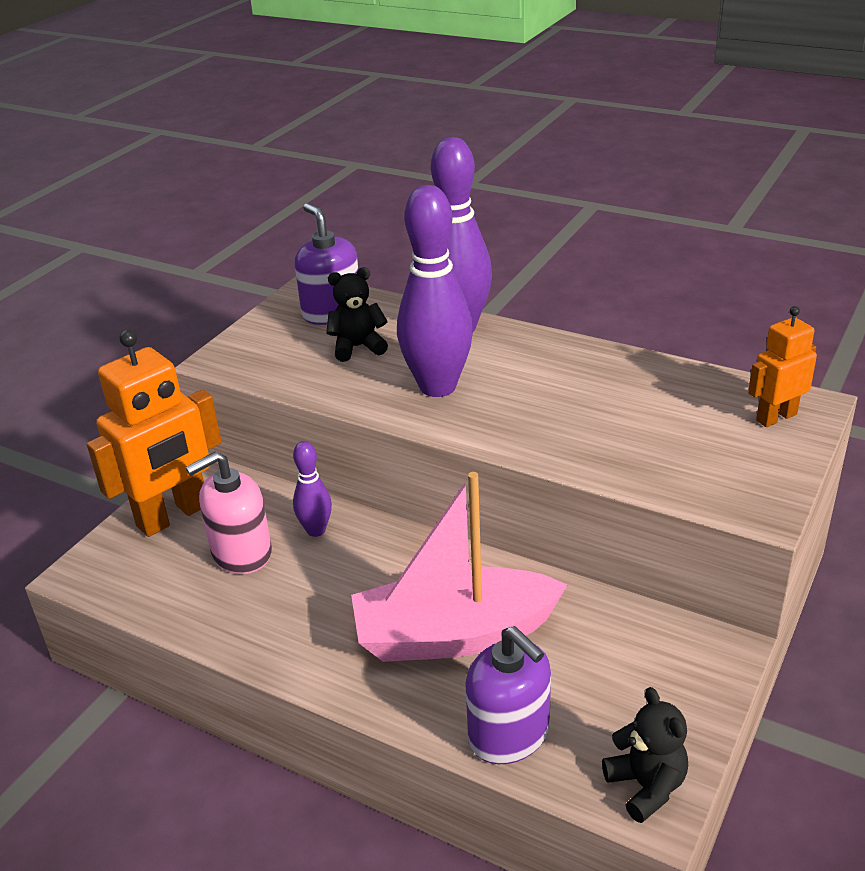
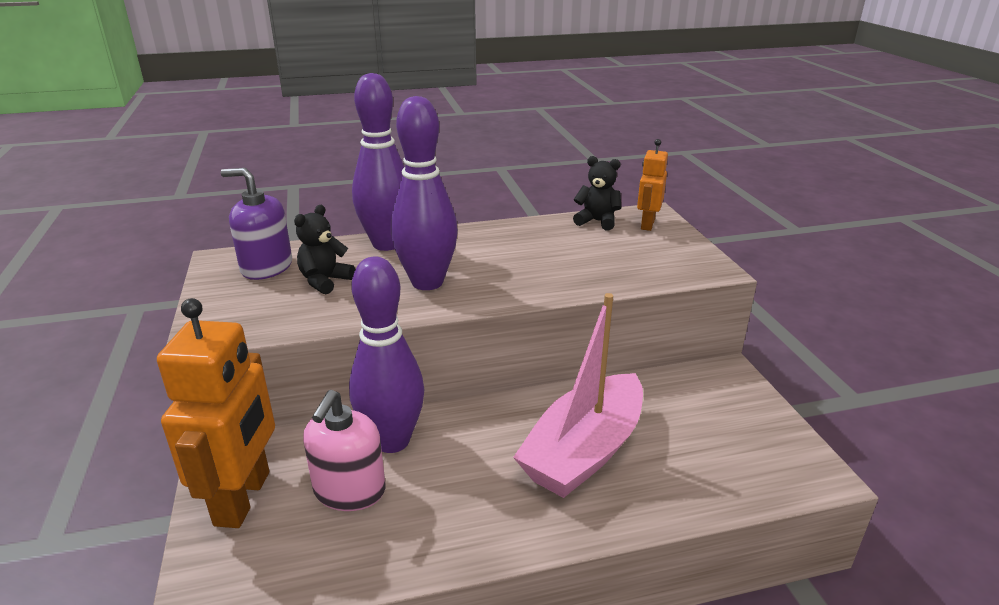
camera: 45 degrees left, 5 degrees down
purple bowling pin [293,441,332,537] -> purple bowling pin [349,257,424,453], size x1.97
purple soap dispenser [465,626,551,764] -> none
black teddy bear [602,687,688,823] -> black teddy bear moved to [573,156,622,231]

